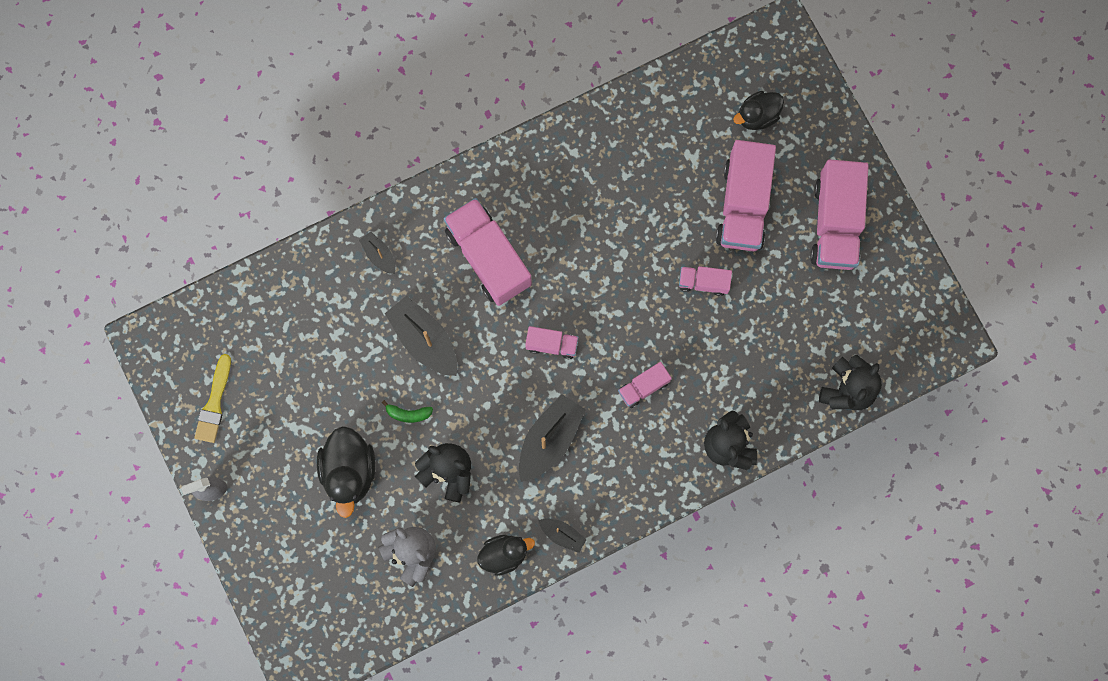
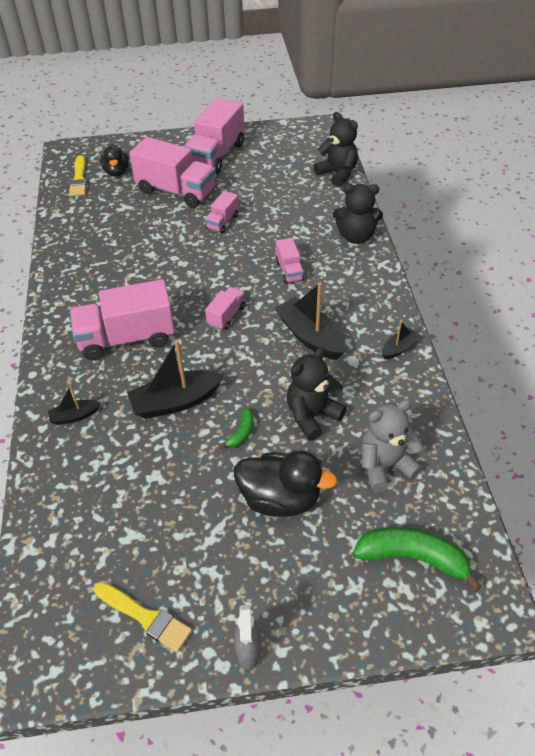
camera: 70 degrees left, 30 degrees down
black duck [477,535,535,576] -> none
pink truck [810,159,869,270] -> pink truck turned 90 degrees clockwise [184,97,245,174]
none -> yellow brush [69,155,87,196]
none -> green banana [353,527,482,592]

